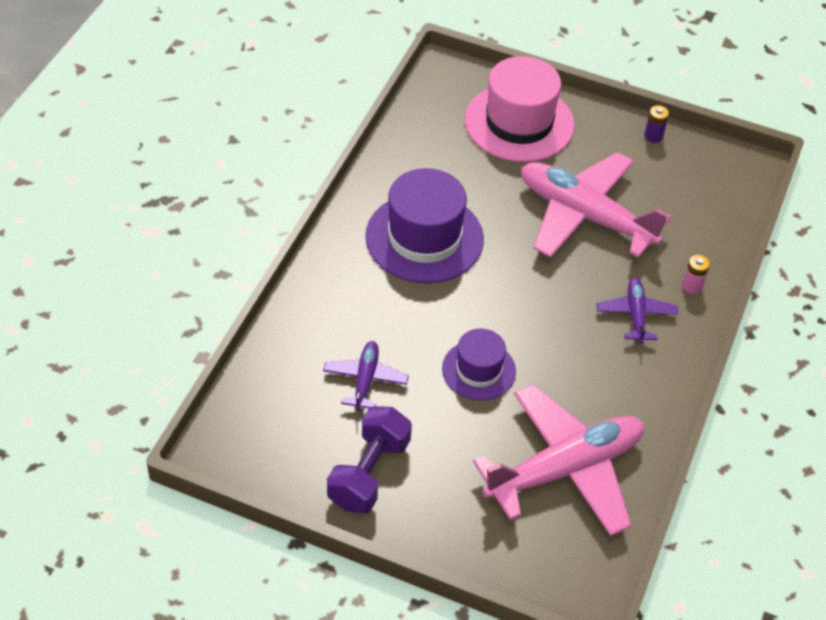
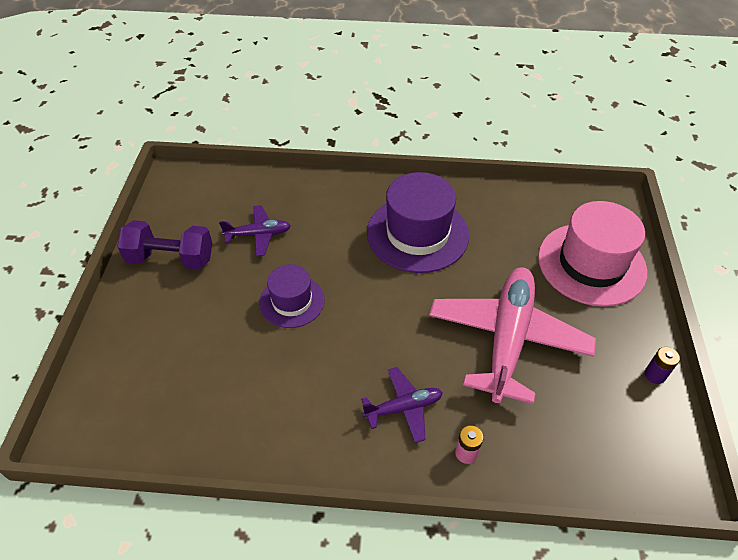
camera: 75 degrees right, 0 degrees up
pink plane [473,384,644,536] -> none

